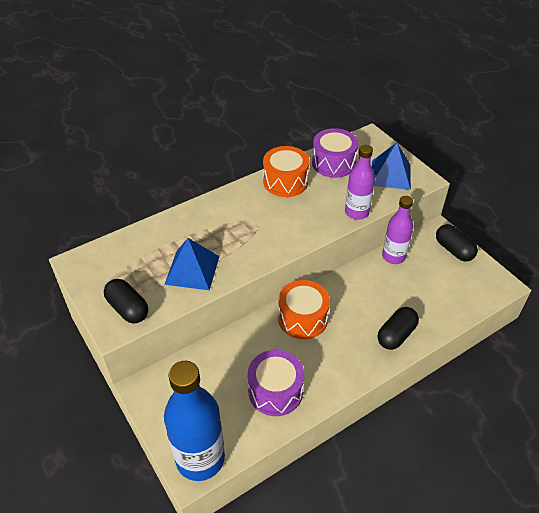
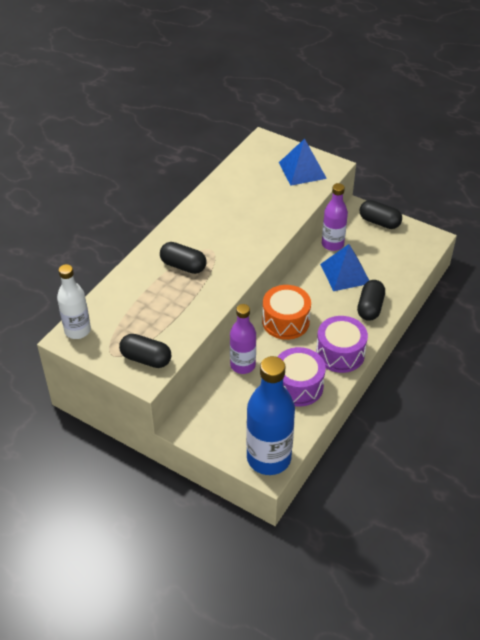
camera: 25 degrees left, 0 degrees up
blue pyramid [164,238,220,290] -> blue pyramid moved to [320,244,370,291]
orange drum [263,146,310,197] -> none
purple drum [312,128,358,178] -> purple drum moved to [316,316,368,373]
purple bottle [345,145,375,220] -> purple bottle moved to [230,304,256,374]
none -> white bottle [57,264,91,339]
none -> black capsule [160,242,206,274]

